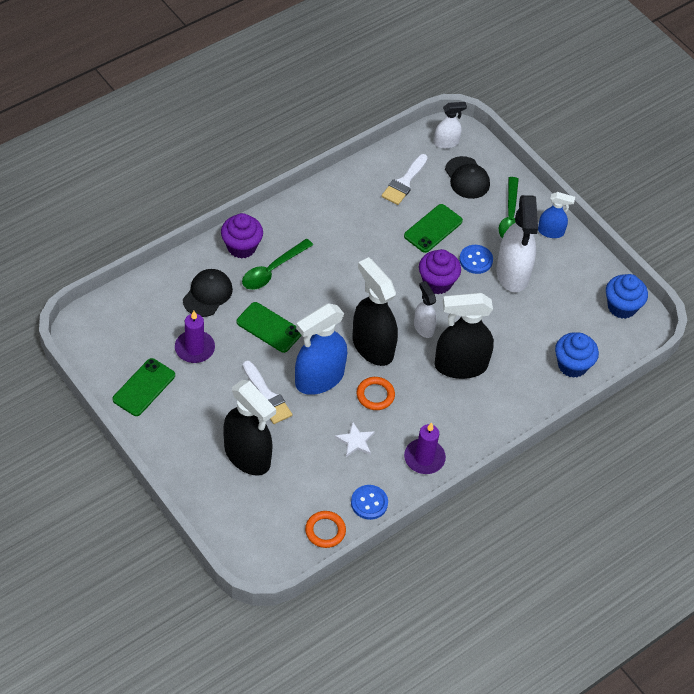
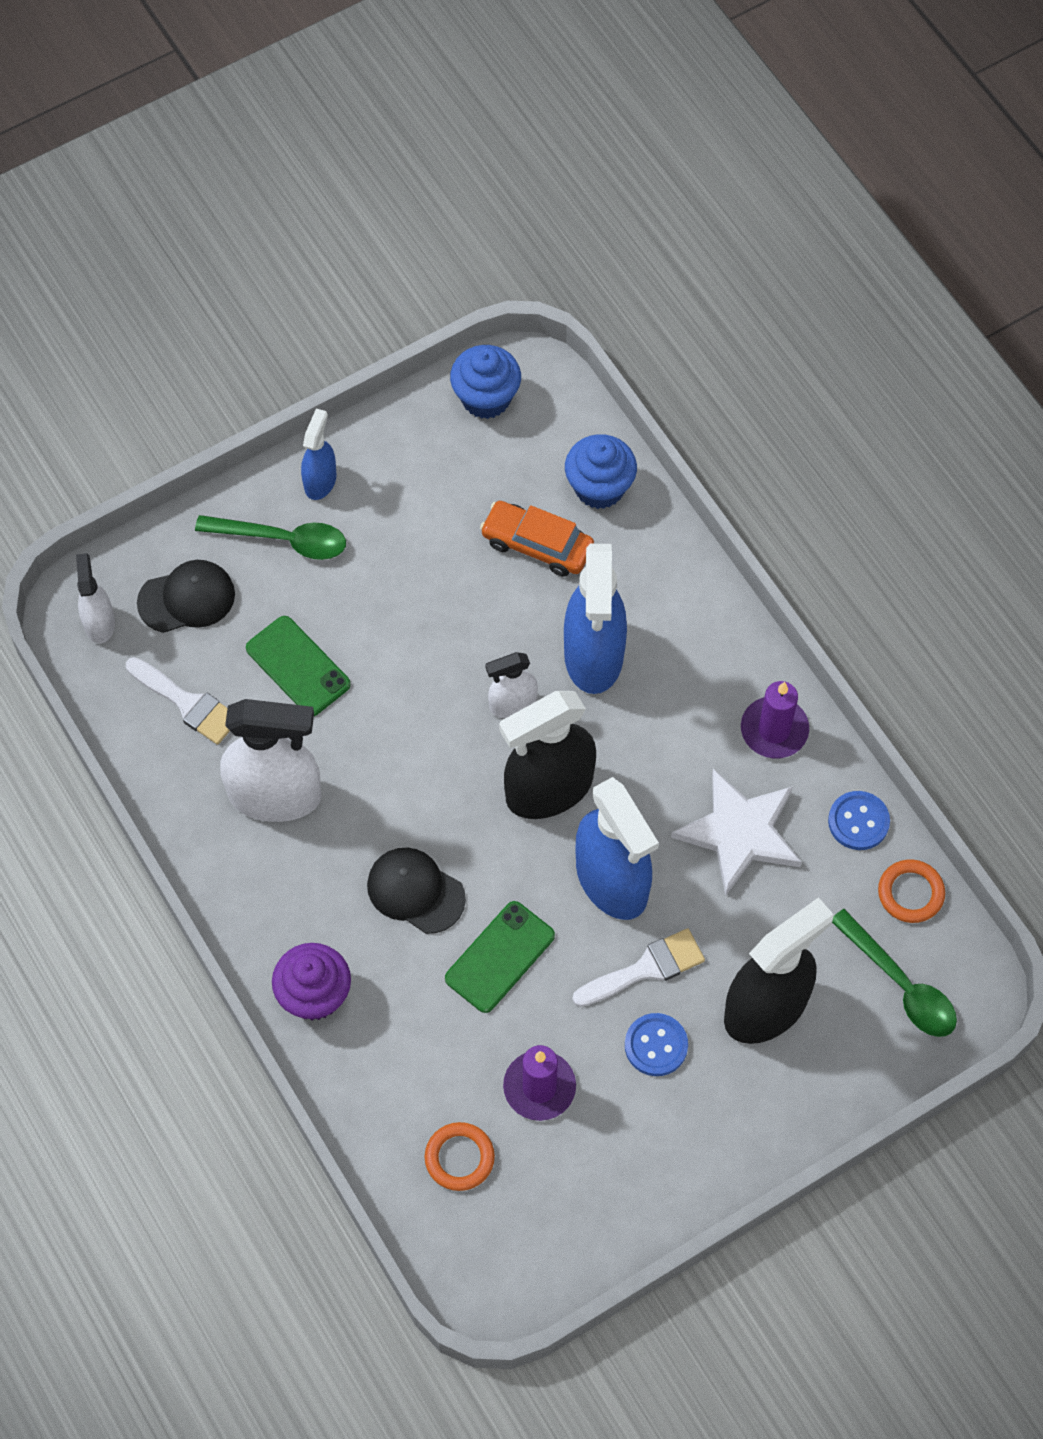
camera: 80 degrees left, 10 degrees up
green phone [113,358,175,416] -> none
black cap [183,269,233,317] -> black cap moved to [367,847,466,934]
green spoon [242,239,313,290] -> green spoon moved to [832,909,957,1037]
white star [335,421,375,457] -> white star [671,769,802,896], size x1.94
orange ring [357,377,395,410] -> orange ring moved to [425,1122,495,1191]
purple cupcake [419,249,461,294] -> none
black spray bottle [434,293,494,379] -> blue spray bottle [564,544,627,694]
blue button [459,245,493,274] -> blue button moved to [625,1013,688,1076]
white spray bottle [496,195,538,292] -> white spray bottle moved to [220,699,321,822]
none -> orange car [480,501,594,577]

